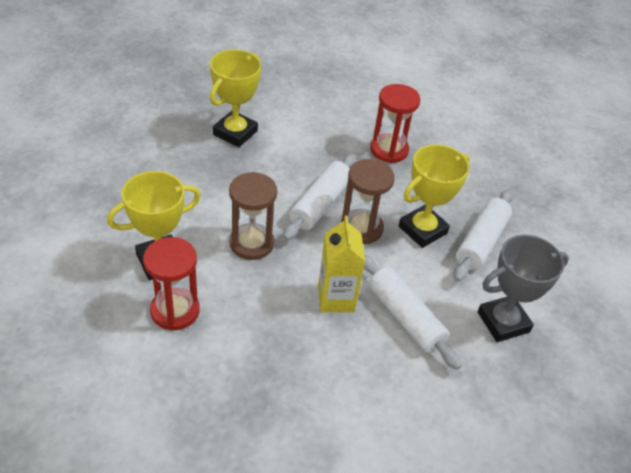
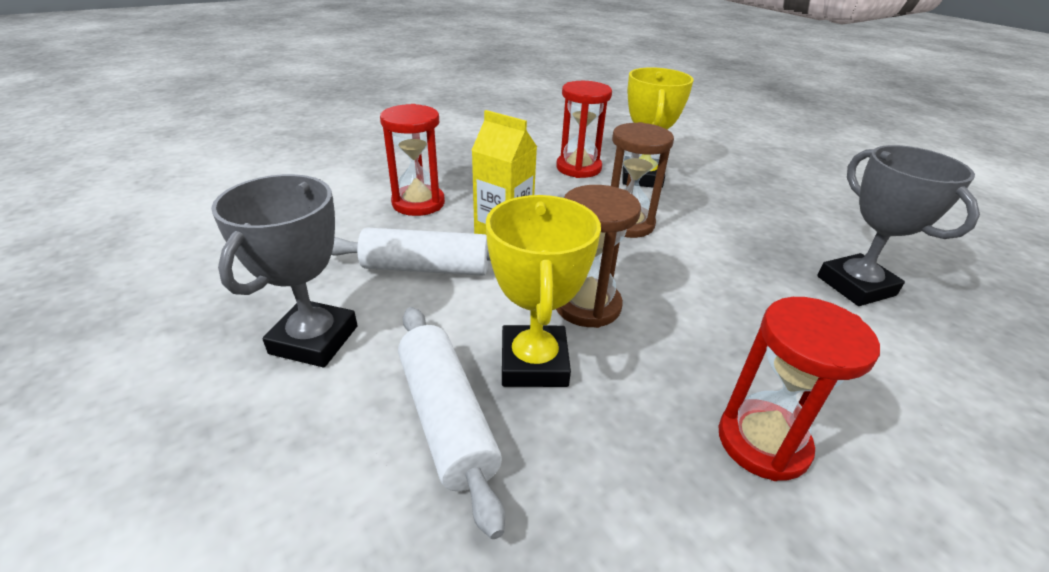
camera: 130 degrees right, 10 degrees down
yellow trophy [210,49,261,147] -> grey trophy [817,145,980,306]
white rolling pin [283,154,356,241] -> none
none -> red hourglass [380,104,445,216]

